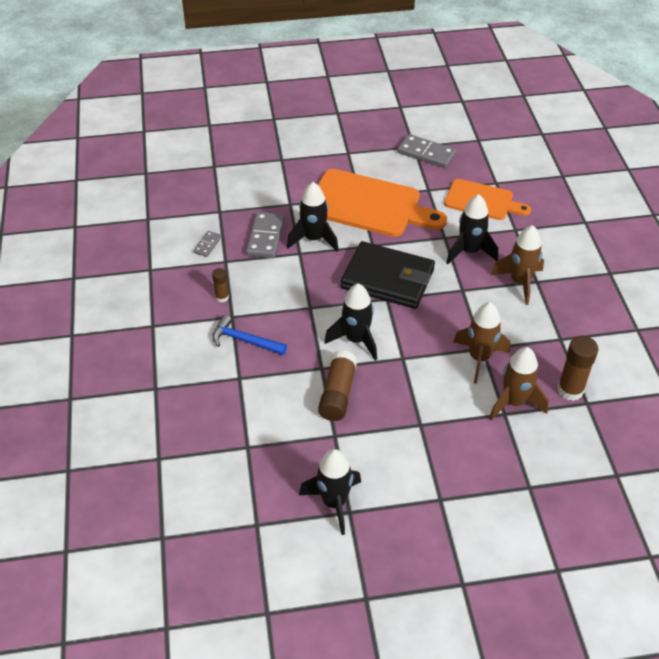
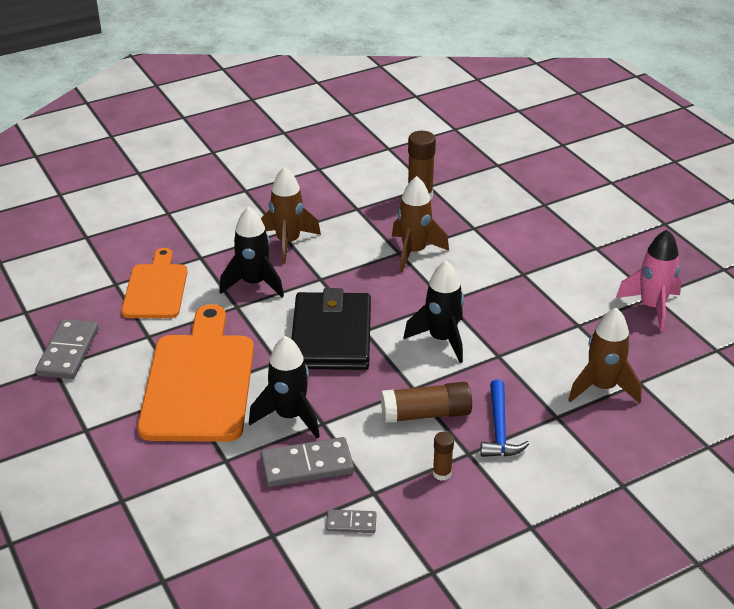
camera: 110 degrees left, 10 degrees down
black rocket [299,449,361,535] -> pink rocket [616,229,681,332]
brown glue stick [318,350,357,421] -> brown glue stick moved to [381,382,472,423]
brown rocket [489,347,548,420] -> brown rocket moved to [568,308,642,404]

